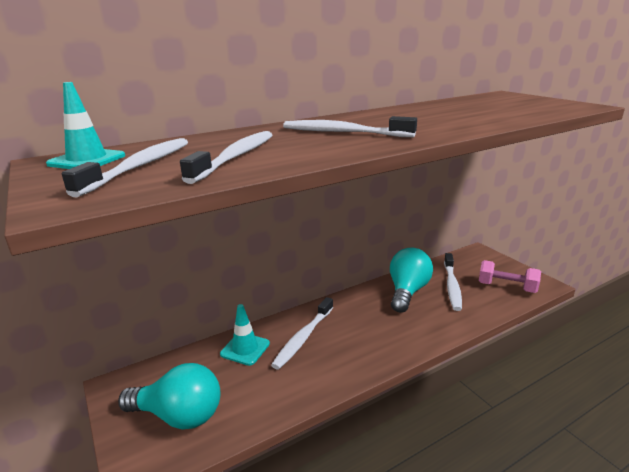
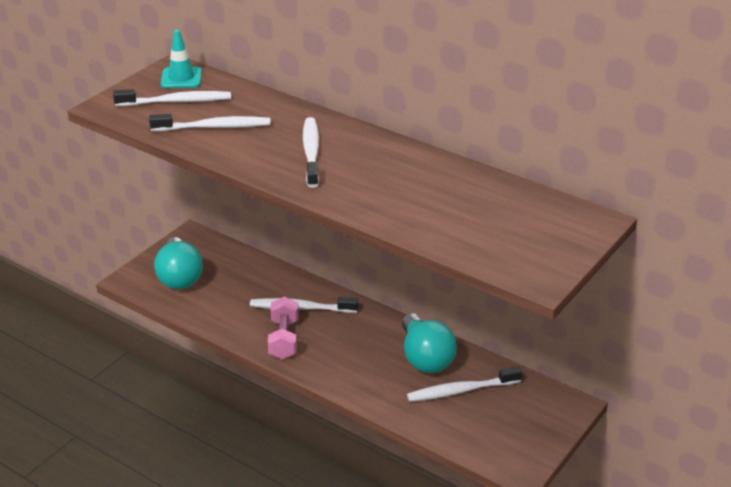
camera: 65 degrees right, 10 degrees up
turquoise traffic cone [220,304,270,366] -> none
turquoise light bulb [390,247,433,313] -> turquoise light bulb turned 75 degrees clockwise [402,313,457,373]
pink dumbbell [479,260,541,293] -> pink dumbbell moved to [268,297,299,359]

